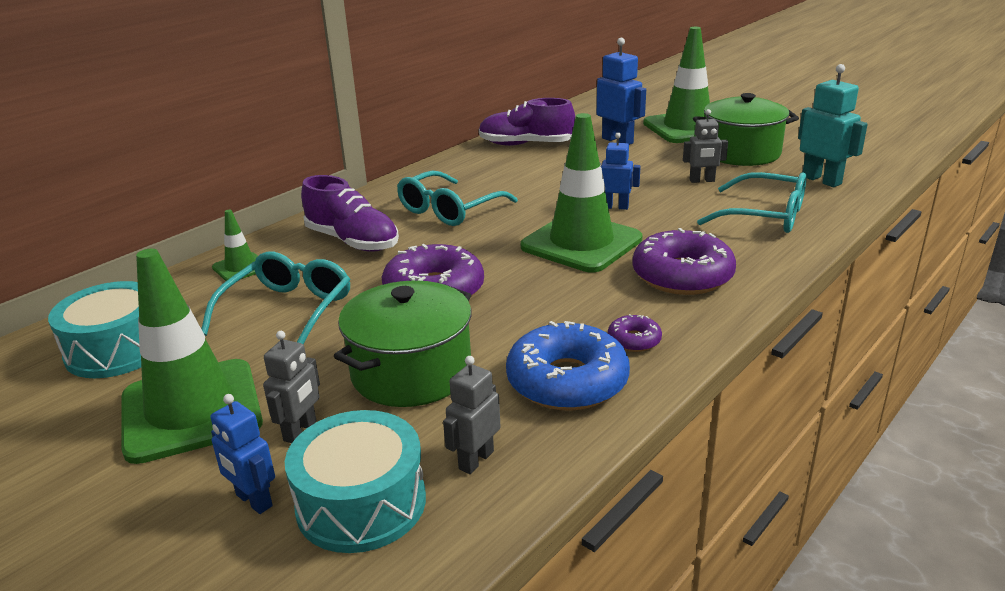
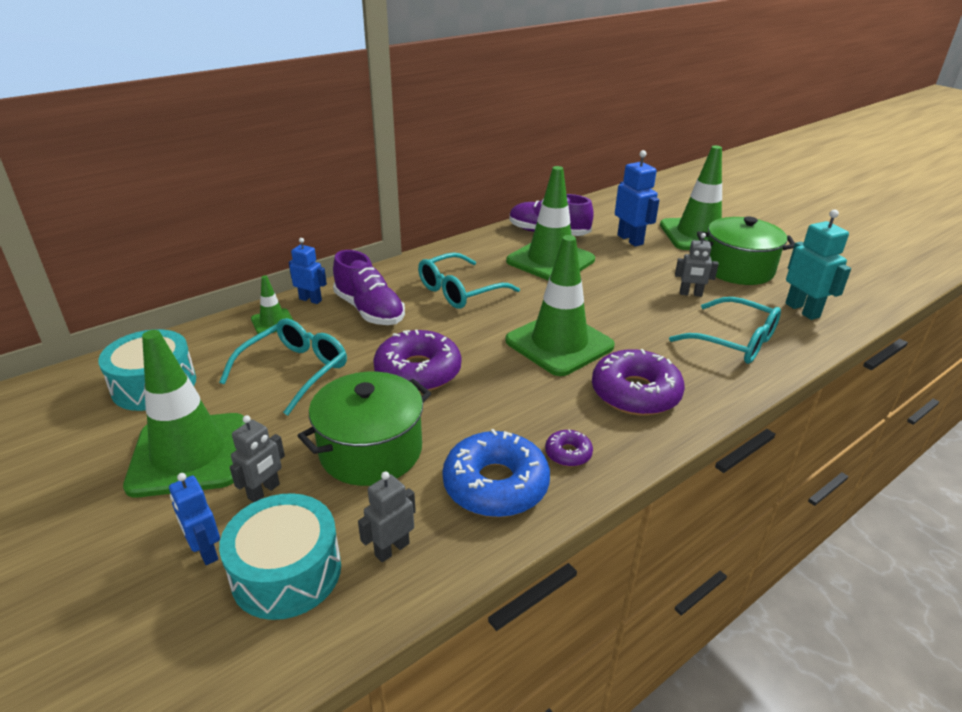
camera: 10 degrees right, 5 degrees up
blue robot [601,132,641,210] -> blue robot moved to [289,238,327,304]
none -> green traffic cone [506,166,595,281]

